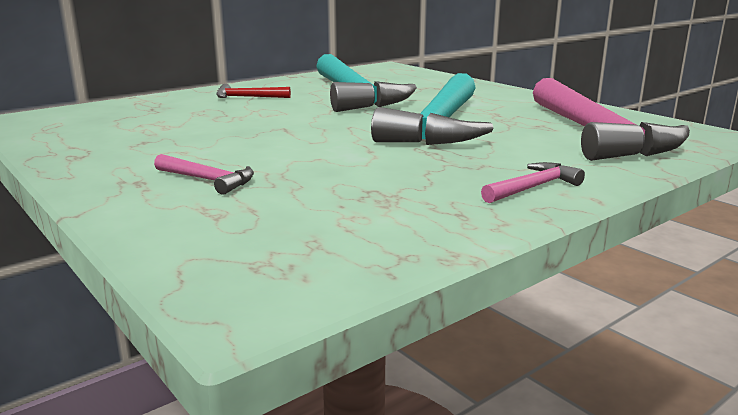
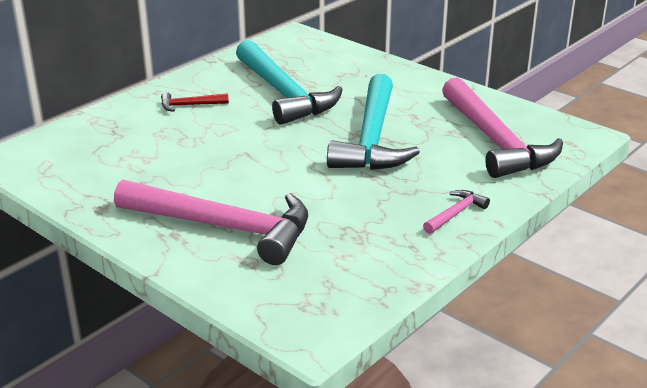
camera: 10 degrees left, 10 degrees up
pink hammer [154,154,254,195] -> pink hammer [114,179,308,265], size x2.42

